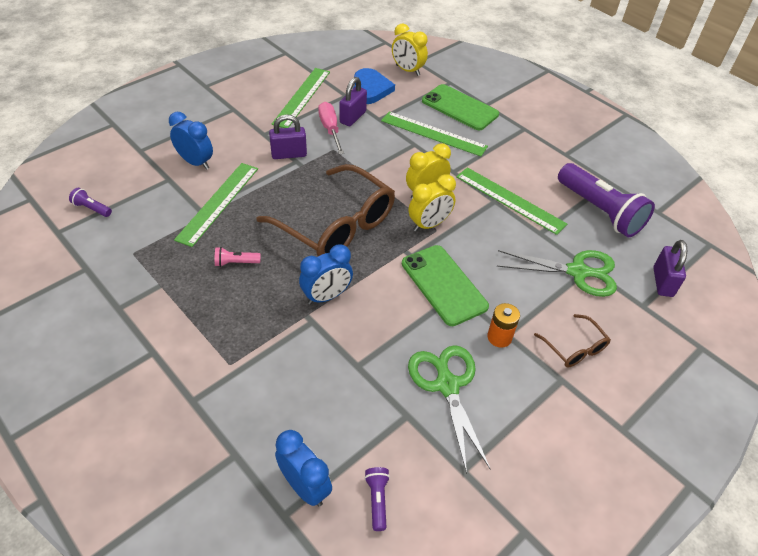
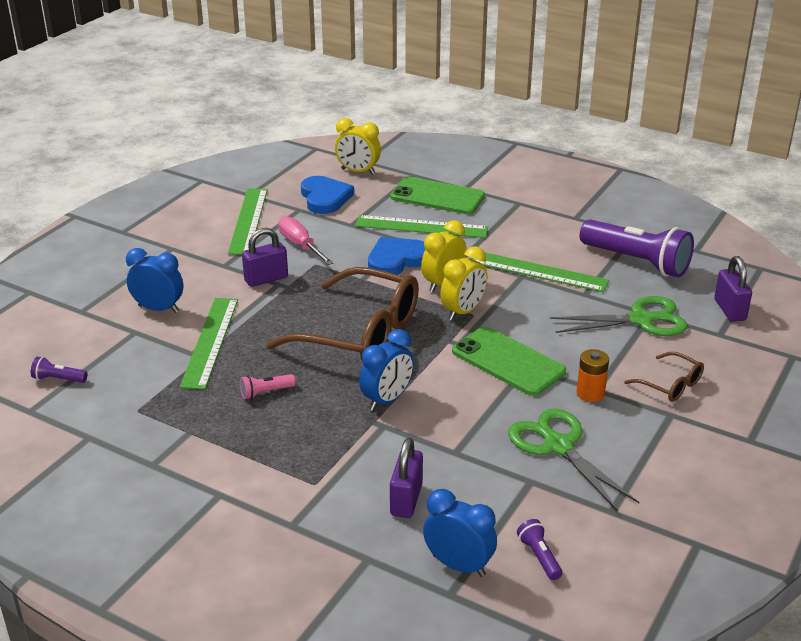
camera: 15 degrees left, 15 degrees down
purple padlock [339,77,367,126] -> purple padlock moved to [390,437,423,518]
none -> blue heart [368,237,425,275]

